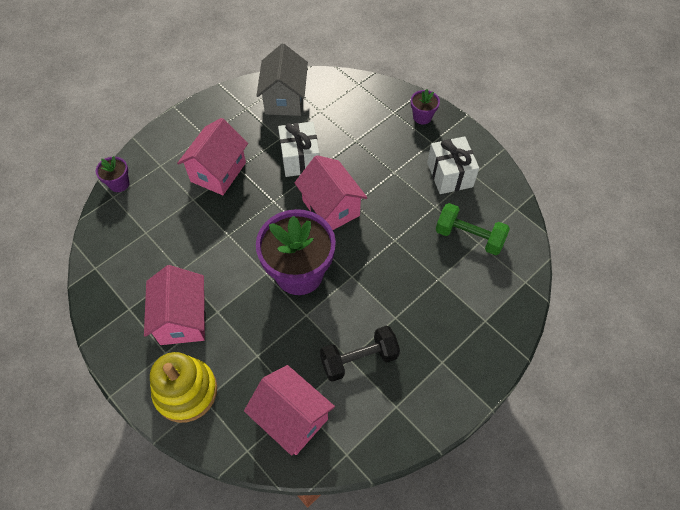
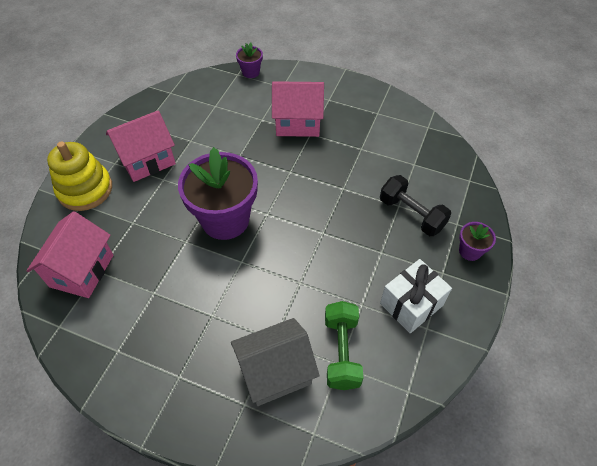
camera: 65 degrees right, 5 degrees down
grey house [256,44,308,116] -> grey house moved to [231,318,320,406]
white gift [278,121,320,177] -> none
pink house [295,155,368,230] -> none
black dumbbell [320,326,400,382] -> black dumbbell moved to [380,175,451,236]

